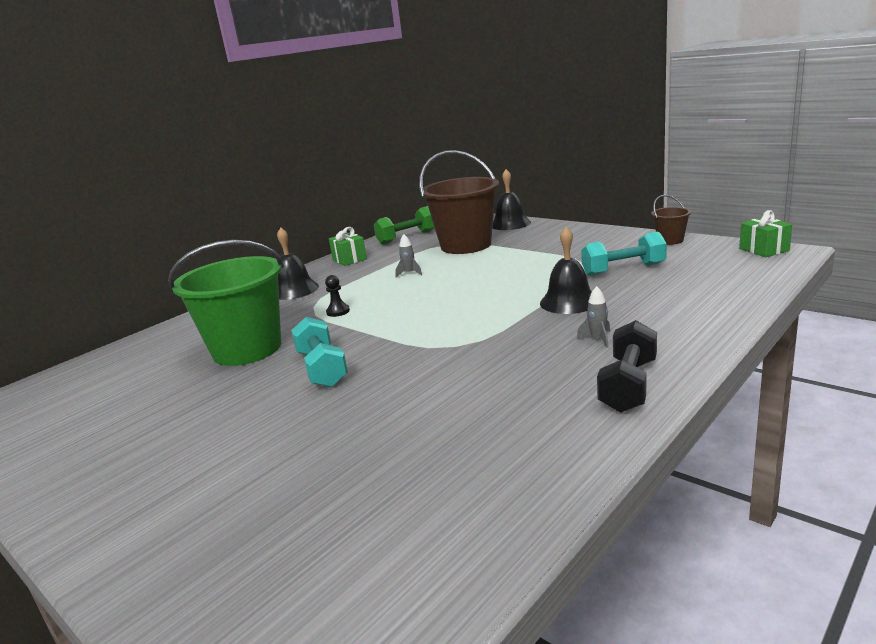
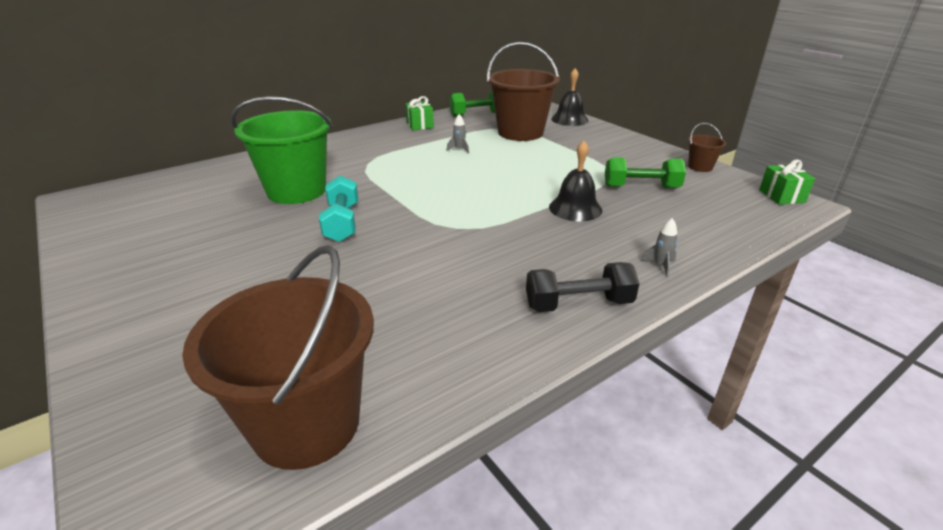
camera: 10 degrees right, 10 degrees up
black bell [277,227,319,300] -> none
black pawn [325,275,350,317] -> none
grey rocket [577,286,610,348] -> grey rocket moved to [641,218,678,277]
turquoise dumbbell [581,232,667,276] -> green dumbbell [605,157,686,188]
black dumbbell [597,320,657,413] -> black dumbbell turned 45 degrees clockwise [526,262,640,312]
none -> brown bucket [182,245,374,470]

